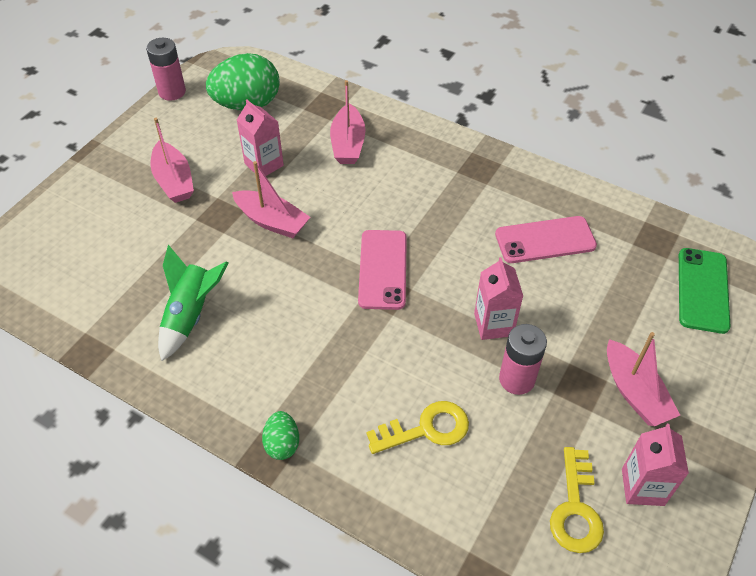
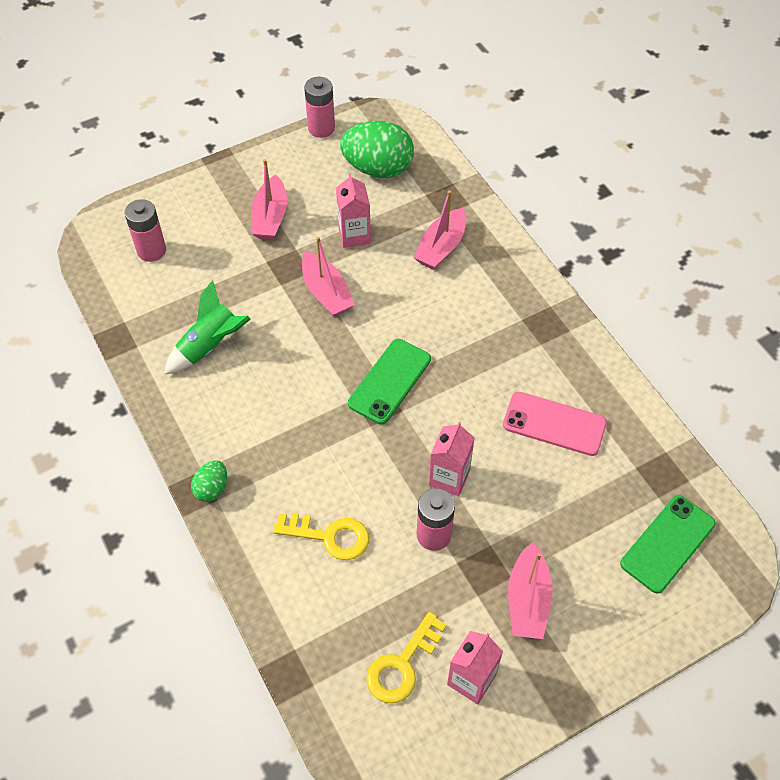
camera: 30 degrees right, 5 degrees up
pink phone [358,230,407,310] -> green phone [348,339,431,424]
none -> pink battery [124,199,166,262]

